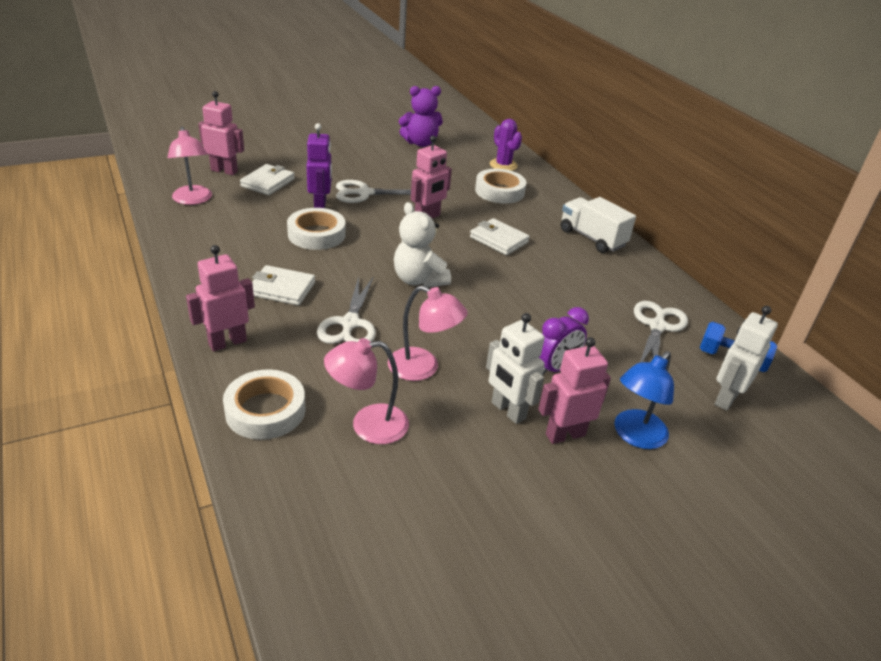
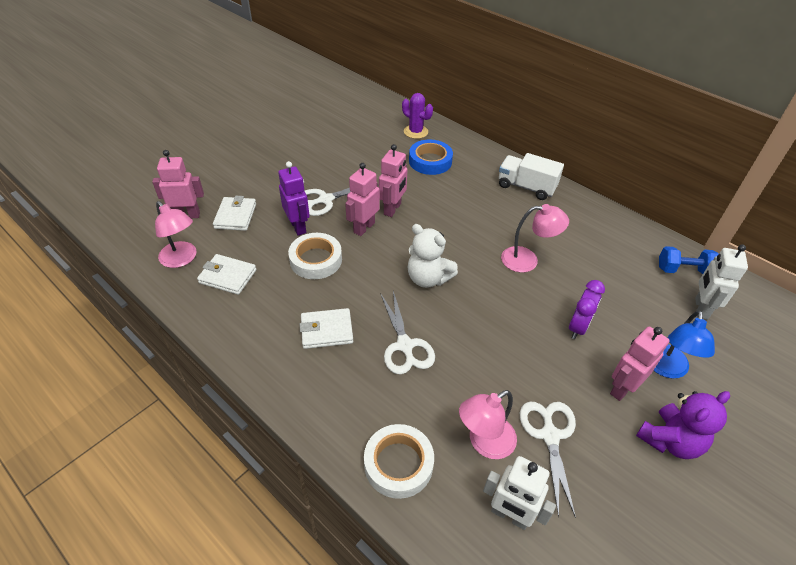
camera: 20 degrees left, 10 degrees up
pink robot [186,245,255,352] -> pink robot moved to [345,163,380,236]
pink lamp [388,285,468,381] -> pink lamp moved to [501,204,569,273]
purple teddy bear [399,86,443,147] -> purple teddy bear moved to [636,391,730,459]
white wallet [470,218,530,255] -> white wallet moved to [197,254,256,295]
white tape [475,169,526,204] -> blue tape [409,140,453,175]
white robot [486,313,545,424] -> white robot moved to [483,456,556,530]
white scissors [634,301,688,363] -> white scissors moved to [520,402,576,518]

